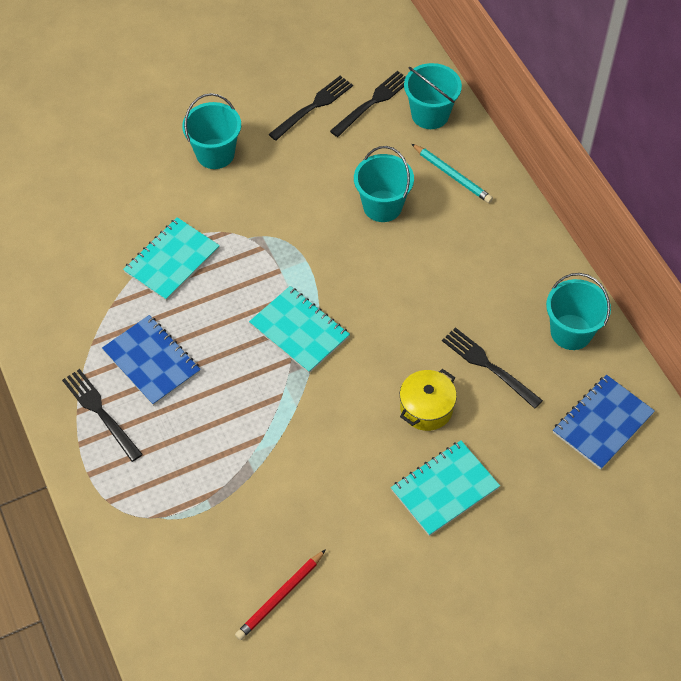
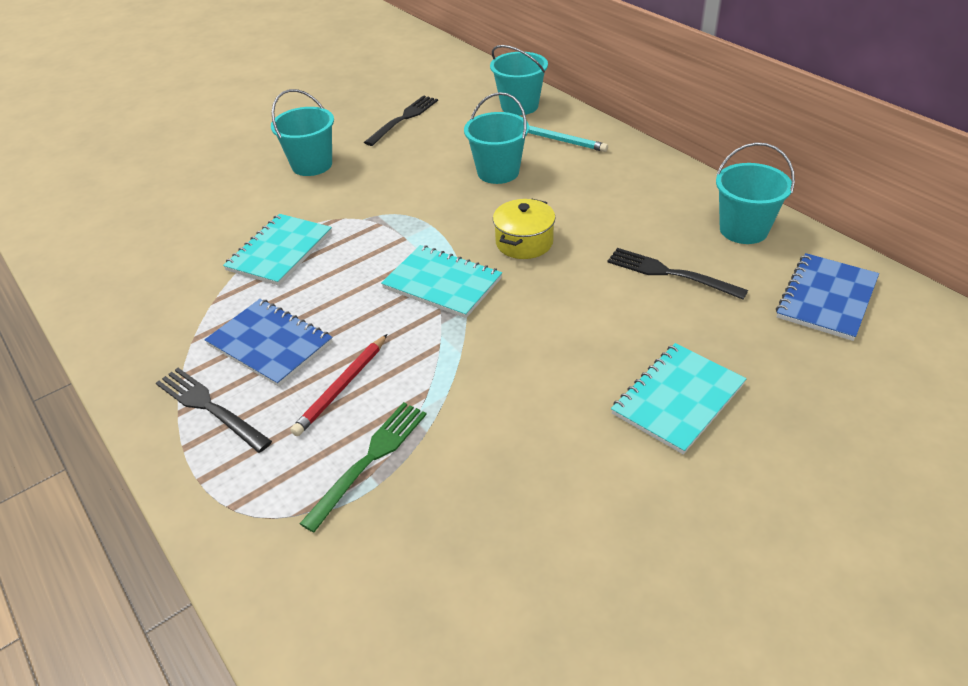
camera: 10 degrees left, 15 degrees down
red pencil [235,549,326,640] -> red pencil moved to [290,334,387,436]
black fork [330,71,406,137] -> none
yellow pot [400,369,457,431] -> yellow pot moved to [493,199,556,259]
none -> green fork [300,402,427,533]

